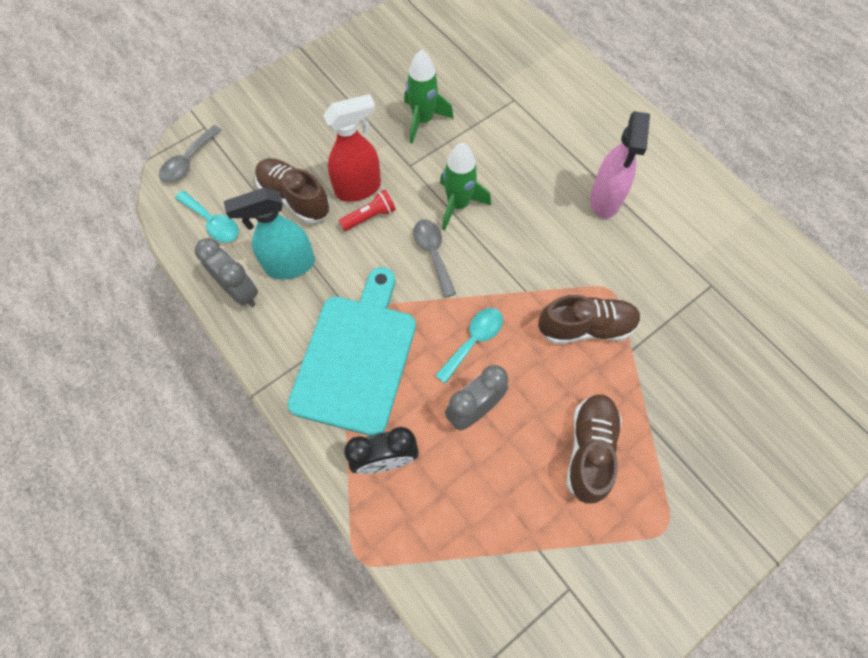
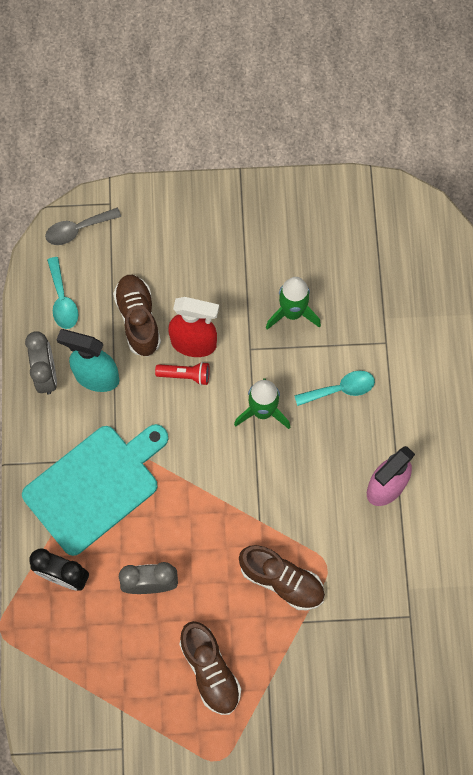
camera: 35 degrees right, 5 degrees up
grey spoon [413,219,456,298] -> none
turquoise spoon [435,308,503,384] -> turquoise spoon moved to [294,371,375,406]
brown shoe [566,394,622,504] -> brown shoe turned 105 degrees clockwise [179,621,241,715]

